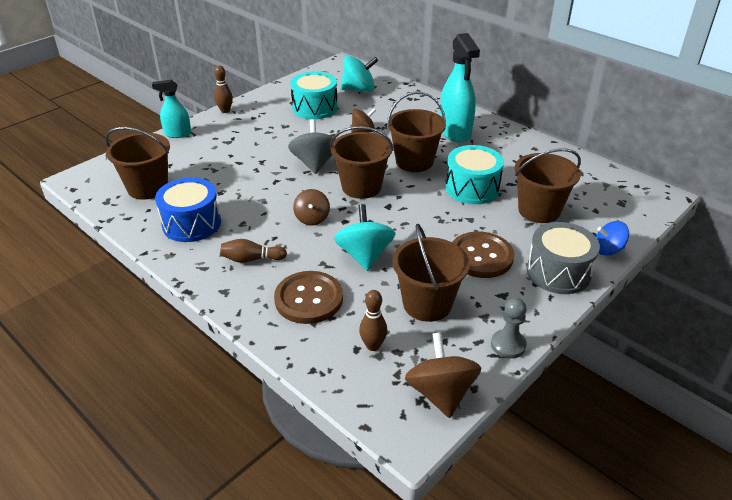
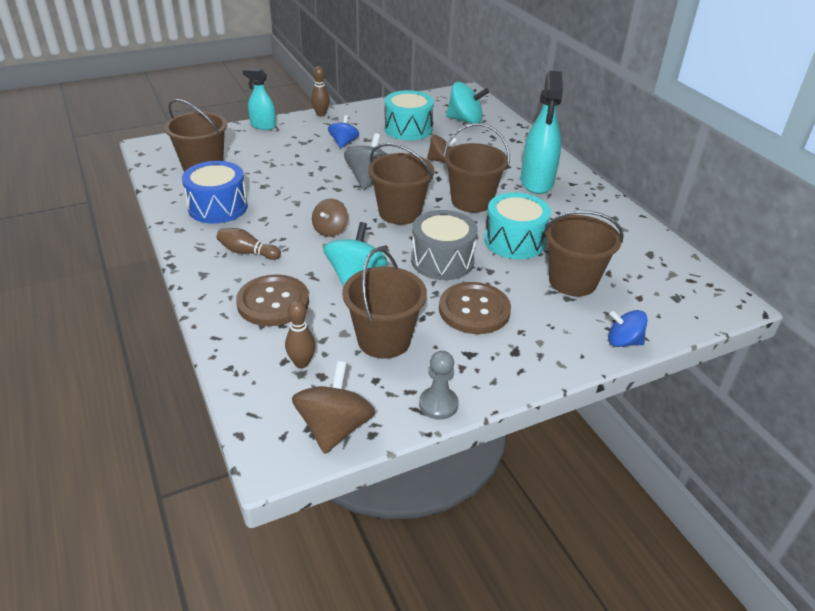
camera: 20 degrees right, 0 degrees up
grey drum [527,222,600,294] -> grey drum moved to [411,210,478,280]
none -> blue spinning top [328,115,359,148]

